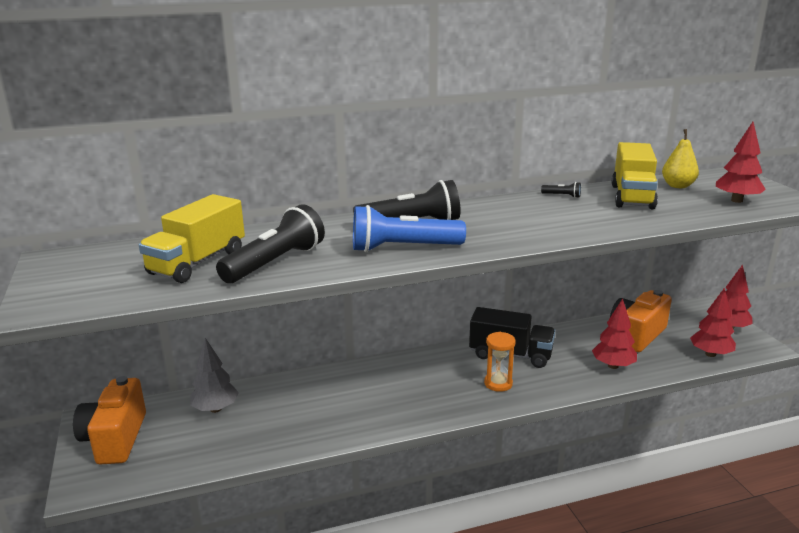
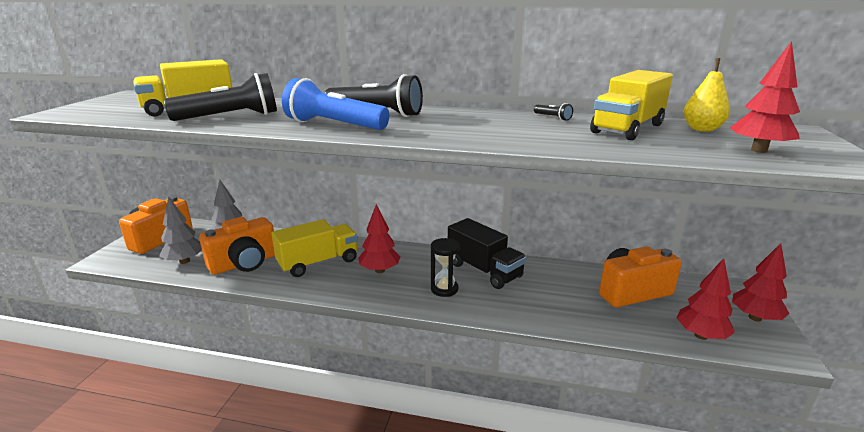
camera: 30 degrees right, 0 degrees up
orange hourglass [484,332,516,392] -> black hourglass [431,238,460,297]
red tree [592,298,637,369] -> red tree moved to [358,204,400,273]
none -> grey tree [159,196,202,264]
none -> orange camera [199,217,275,275]
none -> yellow truck [271,219,358,277]

